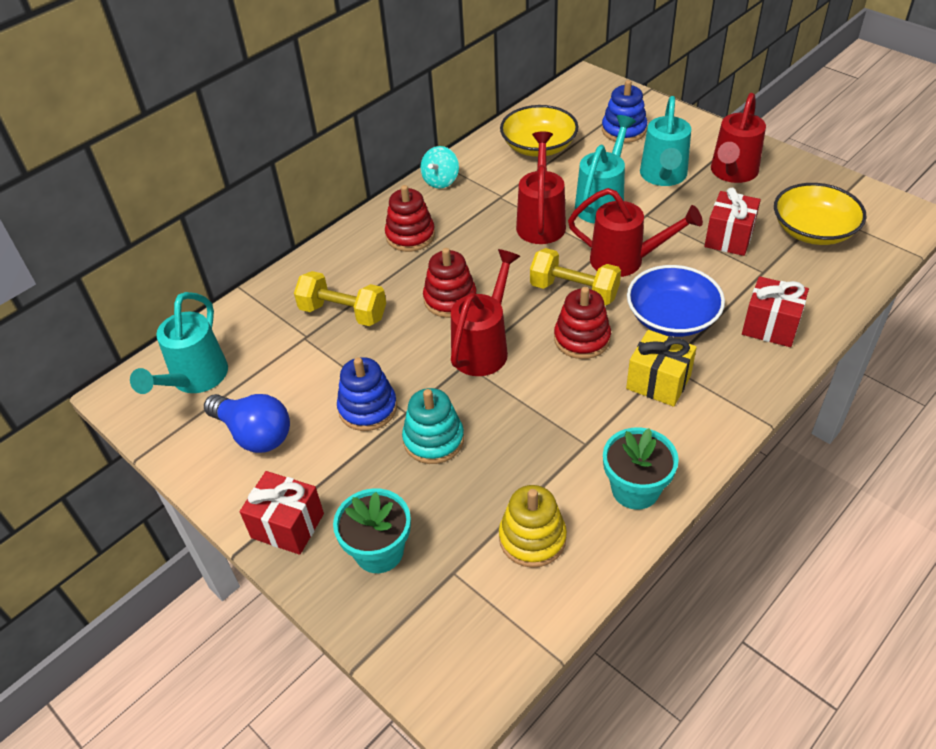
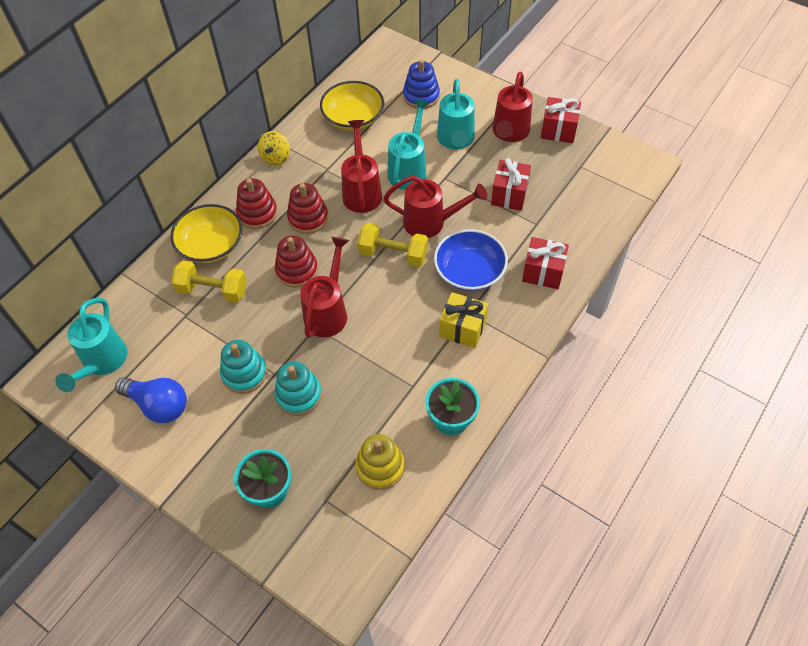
camera: 10 degrees left, 10 degrees up
red gift [240,471,324,555] -> red gift moved to [541,97,581,143]
blue stacking toy [337,357,397,431] -> turquoise stacking toy [220,340,267,394]
turquoise spinning top [420,146,459,189] -> yellow spinning top [258,131,290,166]
red stacking toy [554,287,611,359] -> red stacking toy moved to [287,183,328,234]
yellow bowl [774,183,866,245] -> yellow bowl moved to [170,204,242,263]

